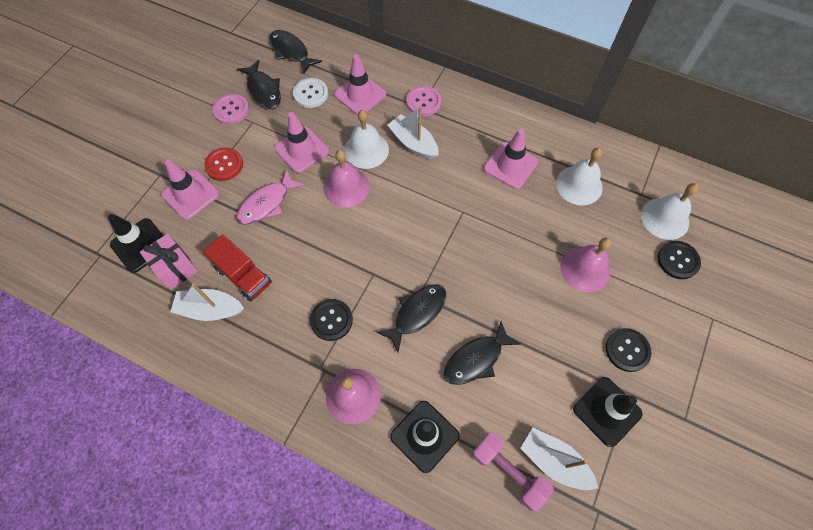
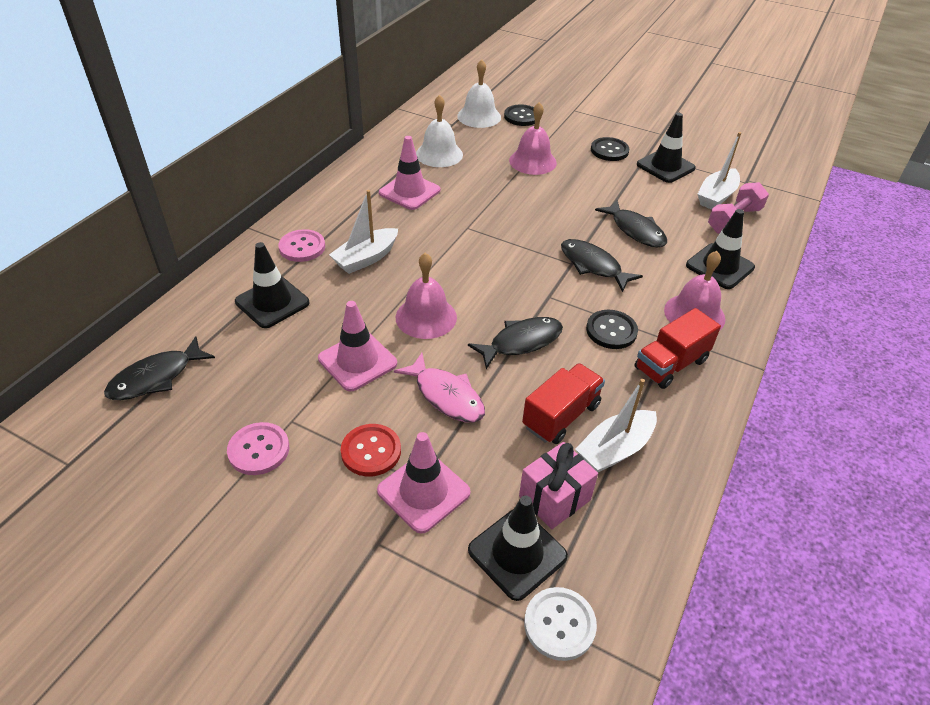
camera: 90 degrees left, 20 degrees down
white boat [170,283,244,321] -> white boat turned 45 degrees clockwise [575,379,657,473]
black fish [237,60,281,109] -> black fish moved to [468,317,563,369]
white button [293,78,328,108] -> white button moved to [524,587,597,661]
pink traffic cone [334,54,386,115] -> black traffic cone [235,242,310,328]
white bell [344,110,389,169] -> none
none -> red truck [635,308,721,389]

